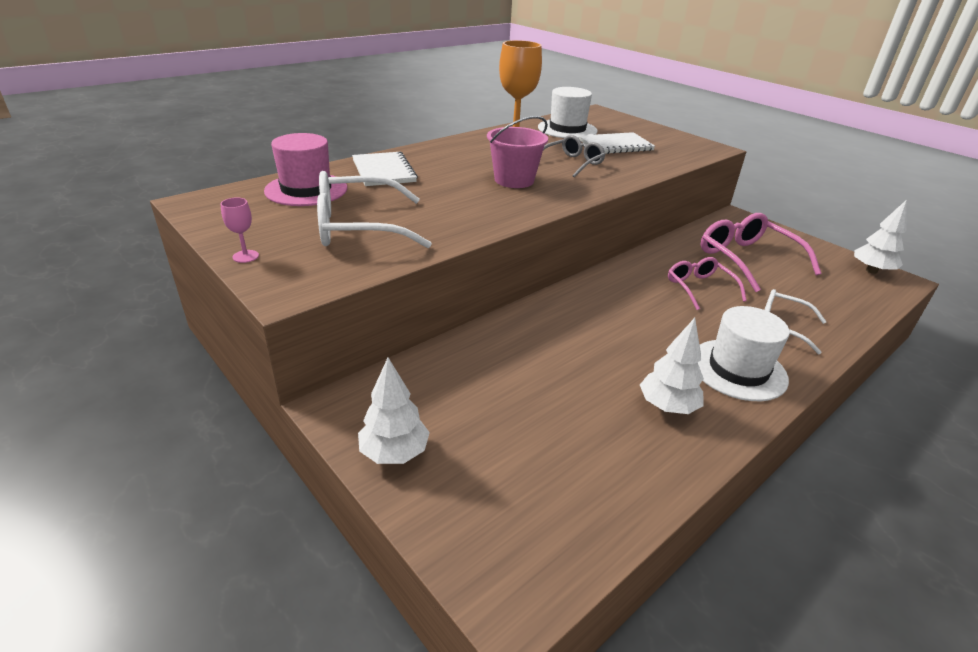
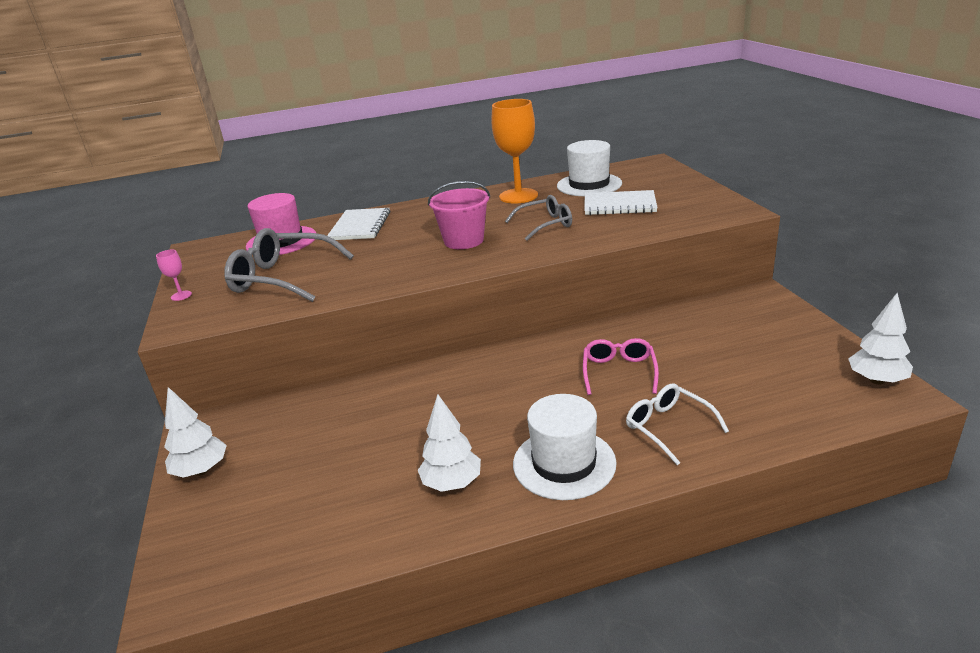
camera: 30 degrees right, 5 degrees down
white glasses [317,171,432,248] -> grey glasses [224,228,354,302]
pink glasses [701,213,821,292] -> none

